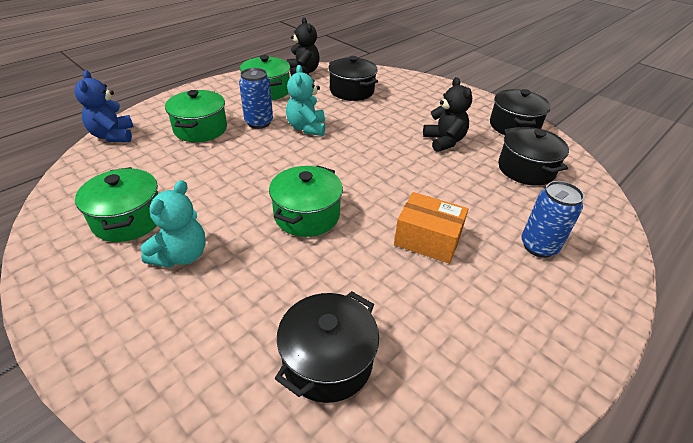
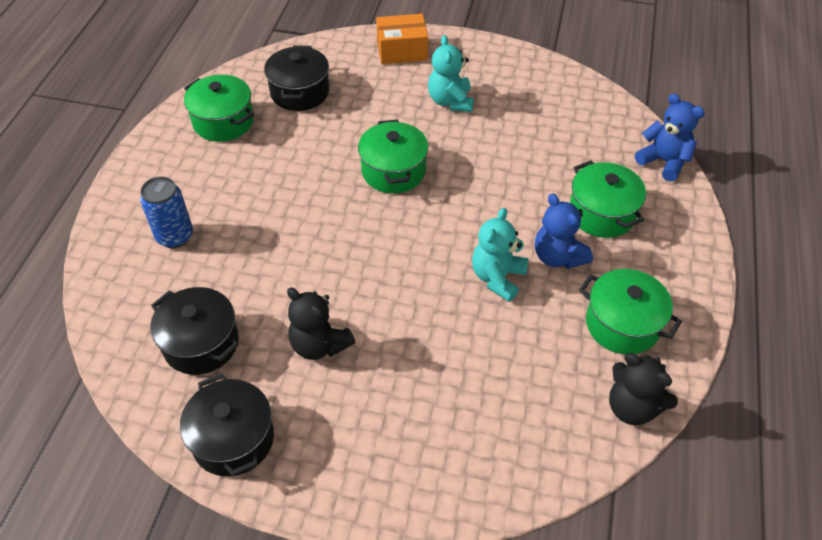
camera: 150 degrees right, 10 degrees up
green pot [75,167,158,242] -> green pot moved to [184,75,254,142]
blue can [239,68,273,129] -> blue teddy bear [535,193,593,269]
turquoise teddy bear [286,65,325,136] -> turquoise teddy bear turned 120 degrees counterclockwise [472,208,528,302]
black pot [328,56,378,101] -> none
orange box [394,192,468,264] -> orange box moved to [376,14,428,64]

